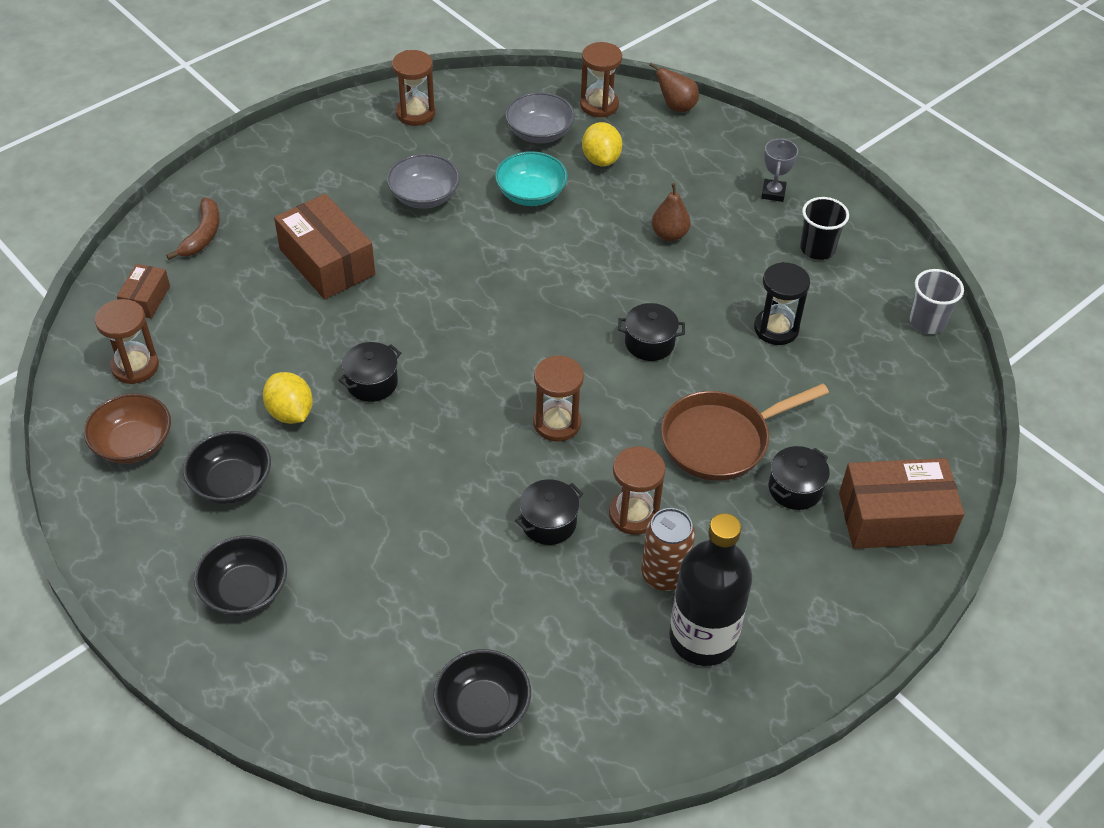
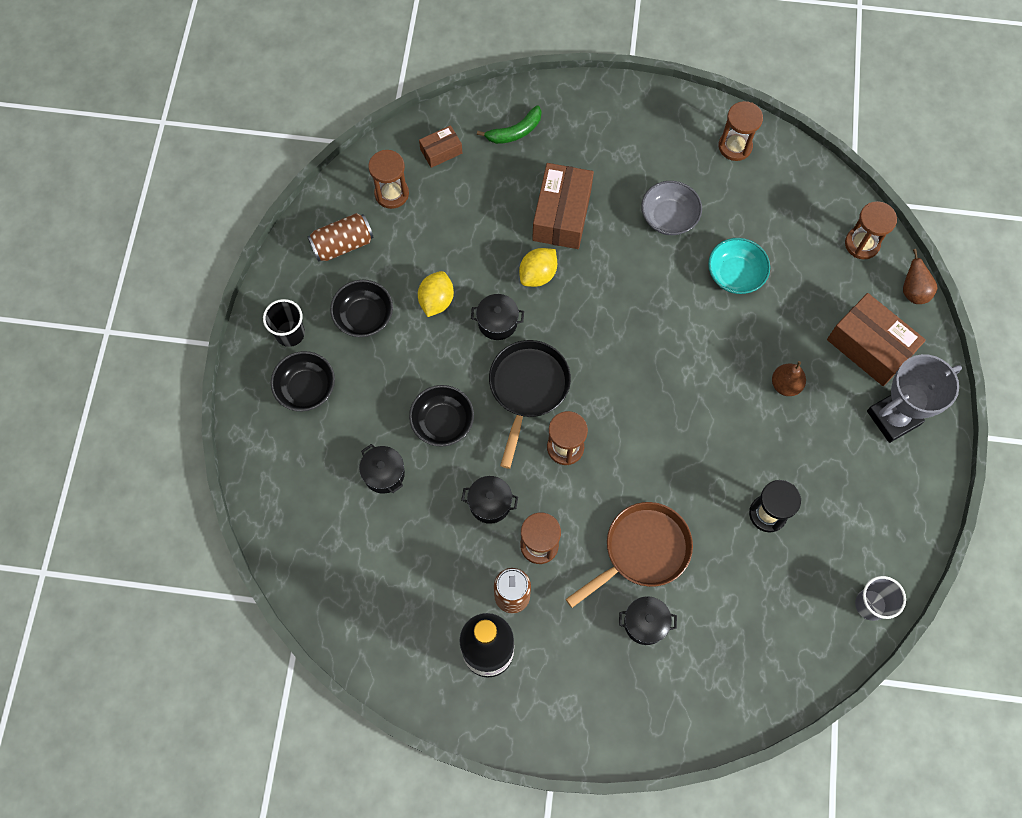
camera: 50 degrees right, 20 degrees up
brown bowl [84,393,171,464] -> brown can [307,213,374,262]
brown banana [166,198,220,260] -> green banana [477,105,542,144]
black bowl [434,649,531,738] -> black bowl moved to [409,385,474,447]
grey bowl [505,92,575,143] -> none
yellow lemon [582,122,622,166] -> yellow lemon moved to [519,248,557,287]
black pot [618,303,685,361] -> black pot moved to [359,444,405,494]
brown pan [661,384,829,481] -> brown pan turned 120 degrees clockwise [566,502,693,608]
grey trophy [761,138,798,202] -> grey trophy [867,354,962,443], size x1.98
black cup [800,197,849,260] -> black cup moved to [263,299,305,347]
brown box [839,458,964,549] -> brown box moved to [827,293,926,386]
none -> black pan [489,340,571,469]

